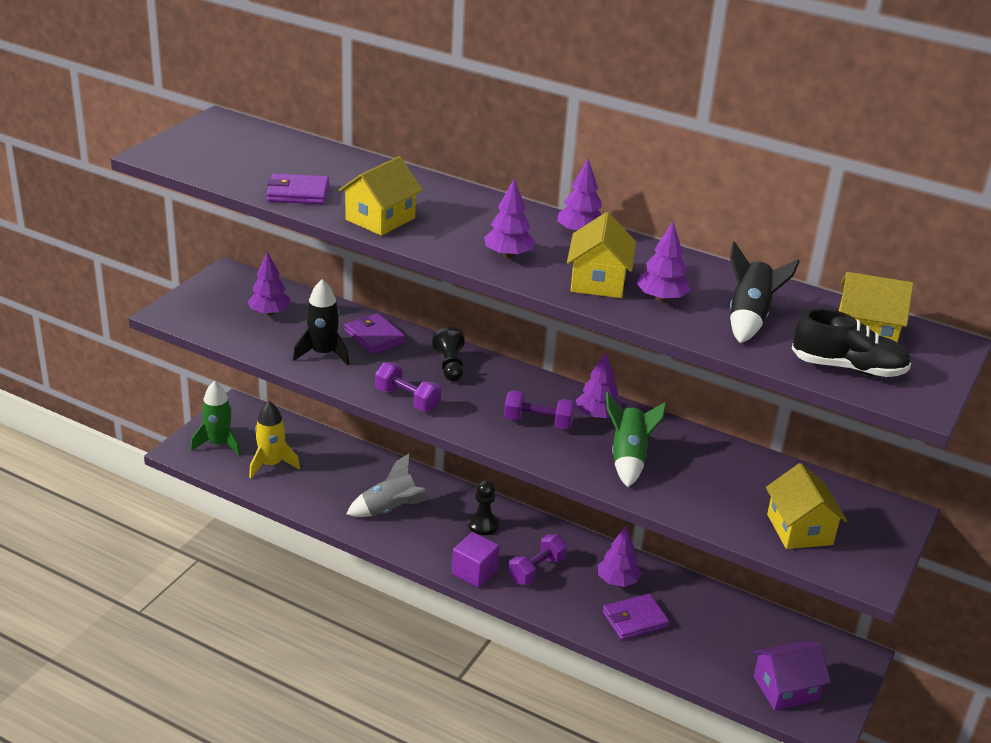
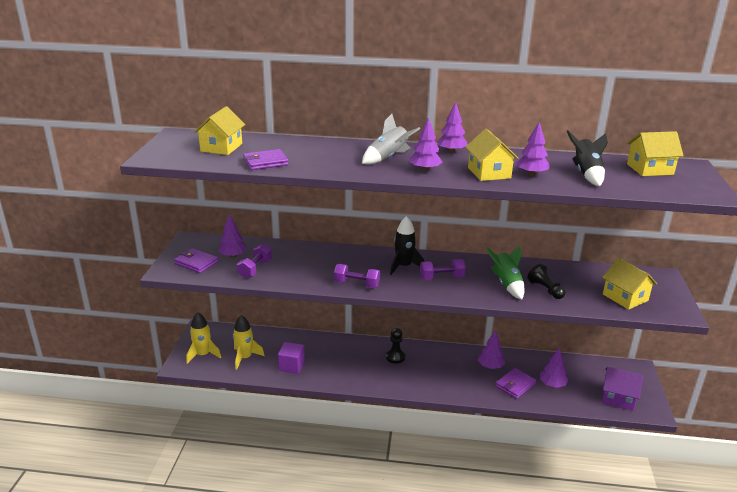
camera: 20 degrees left, 5 degrees down
green rocket [191,381,241,456] -> yellow rocket [186,312,221,364]
black rocket [293,279,349,365] -> black rocket moved to [390,216,424,275]
yellow house [339,156,423,236] -> yellow house moved to [194,106,245,155]
purple wallet [344,313,406,354] -> purple wallet moved to [174,248,218,273]
grey rocket [346,453,430,517] -> grey rocket moved to [362,114,420,165]
black pawn [432,327,465,382] -> black pawn moved to [527,264,566,299]
purple cube [452,532,500,588] -> purple cube moved to [278,342,305,374]
purple dumbbell [508,534,567,585] -> purple dumbbell moved to [237,243,272,279]
purple tree [576,352,622,419] -> purple tree moved to [540,348,569,388]
purple house [753,641,831,711] -> purple house turned 60 degrees clockwise [602,367,643,411]
black shoe [792,309,911,377] -> none

